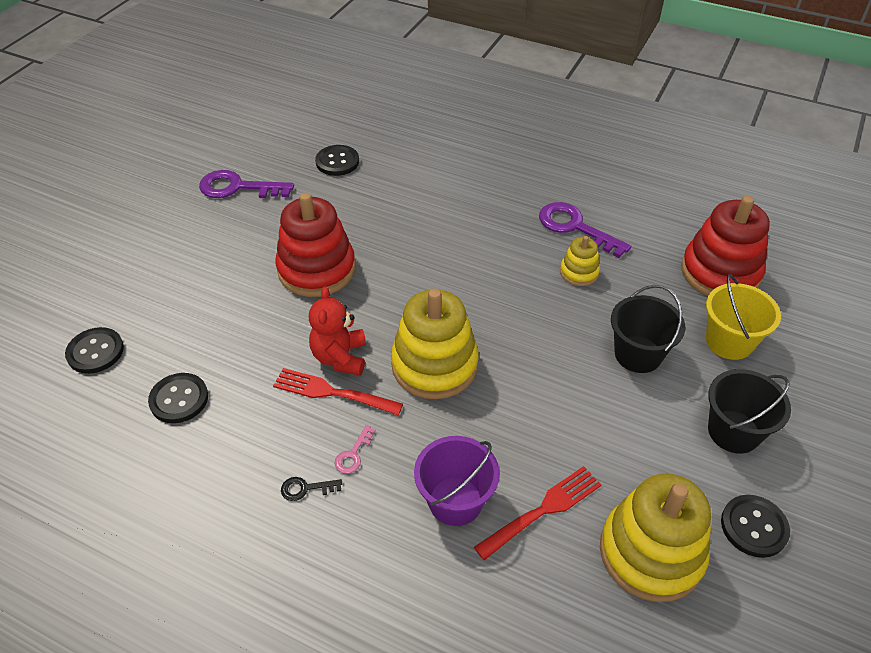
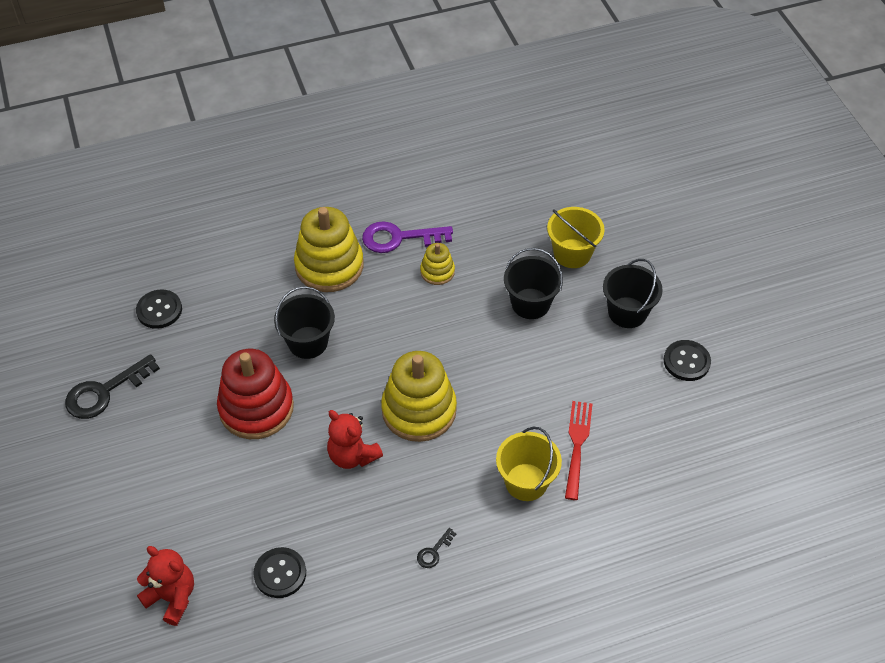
camera: 45 degrees left, 5 degrees up
black button [65,327,124,374] -> red teddy bear [137,546,194,626]
purple key [199,170,294,198] -> black key [65,354,160,419]
red fork [273,368,403,415] -> none
pink key [334,425,375,474] -> none
purple bucket [414,436,500,526] -> yellow bucket [496,427,562,501]
yellow stacking toy [600,473,711,602] -> yellow stacking toy moved to [294,207,364,292]
red stacking toy [681,196,770,296] -> none
none -> black bucket [274,286,335,359]

